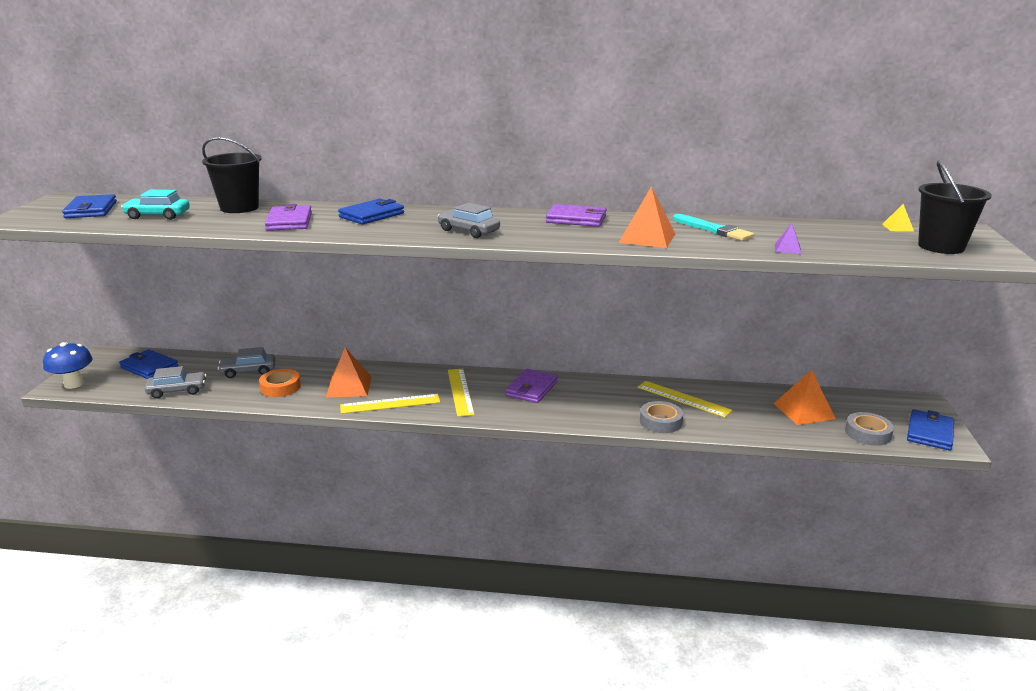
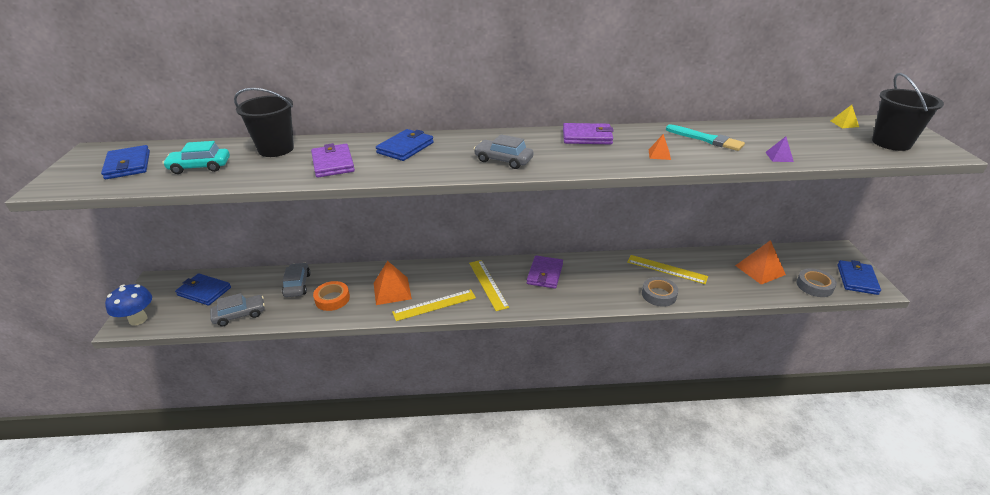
camera: 10 degrees left, 10 degrees up
grey car [218,347,276,378] -> grey car turned 105 degrees clockwise [282,263,310,297]
orange pyramid [619,187,675,248] -> orange pyramid [649,134,671,160], size x0.50

